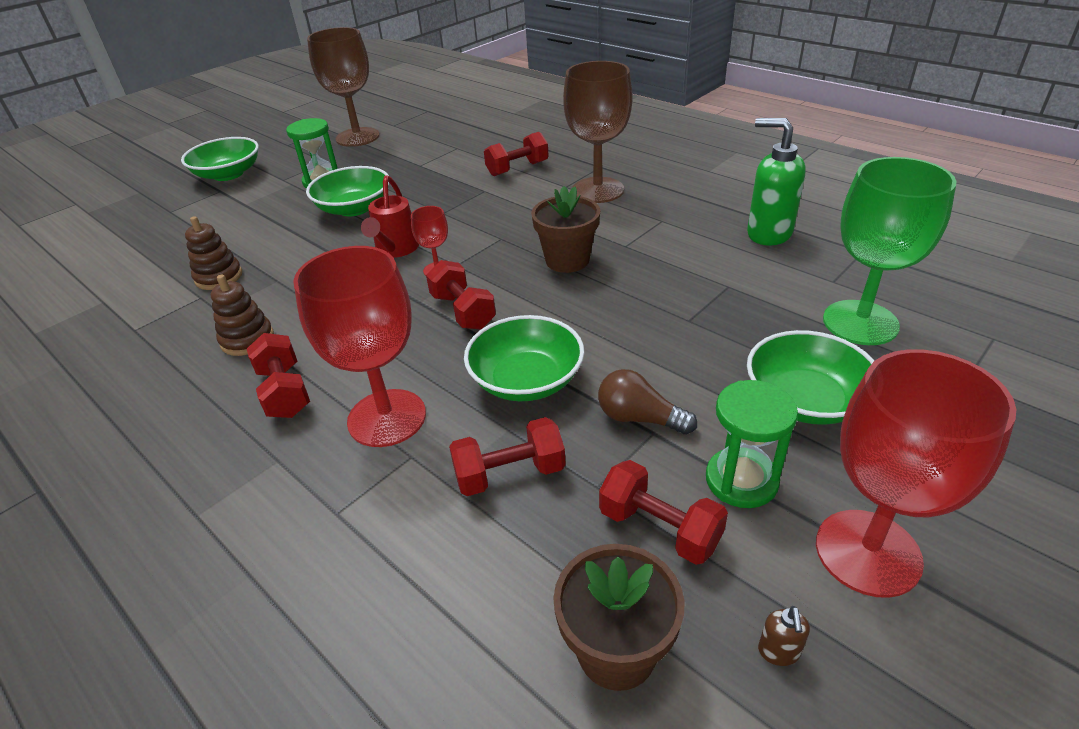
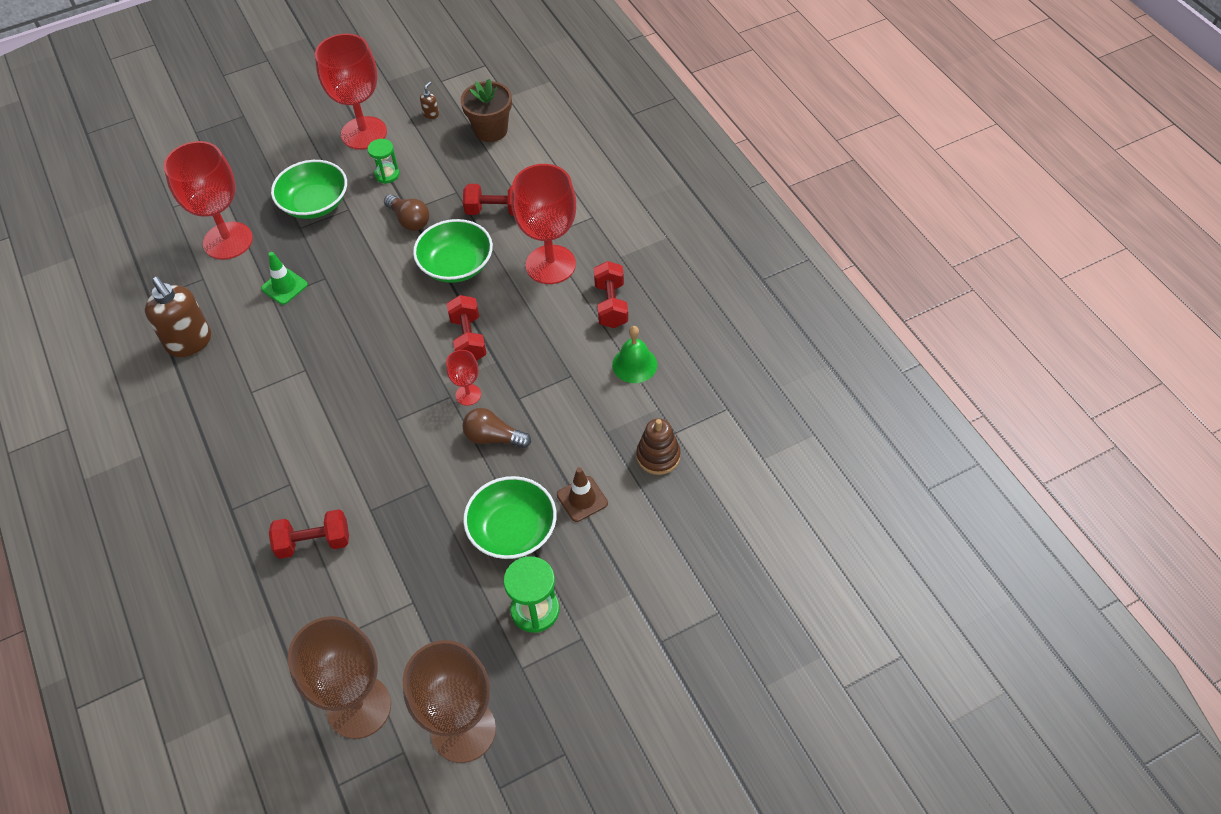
camera: 160 degrees left, 15 degrees up
green bowl [181,137,259,181] -> none
brown stacking toy [211,275,274,356] -> green bell [612,326,657,383]
red watering can [361,175,419,258] -> brown light bulb [462,408,531,448]
brown flower pot [531,186,600,273] -> none
brown goblet [563,61,632,203] -> brown goblet moved to [287,616,391,739]
red dumbbell [599,460,728,565] -> none
green hourglass [706,380,798,508] -> green hourglass [367,139,400,184], size x0.66
green soap dispenser [747,118,806,246] -> brown soap dispenser [145,277,211,357]
green goblet [823,157,957,345] -> red goblet [164,141,253,260]
none -> green traffic cone [261,252,308,305]
none -> brown traffic cone [557,467,608,522]

